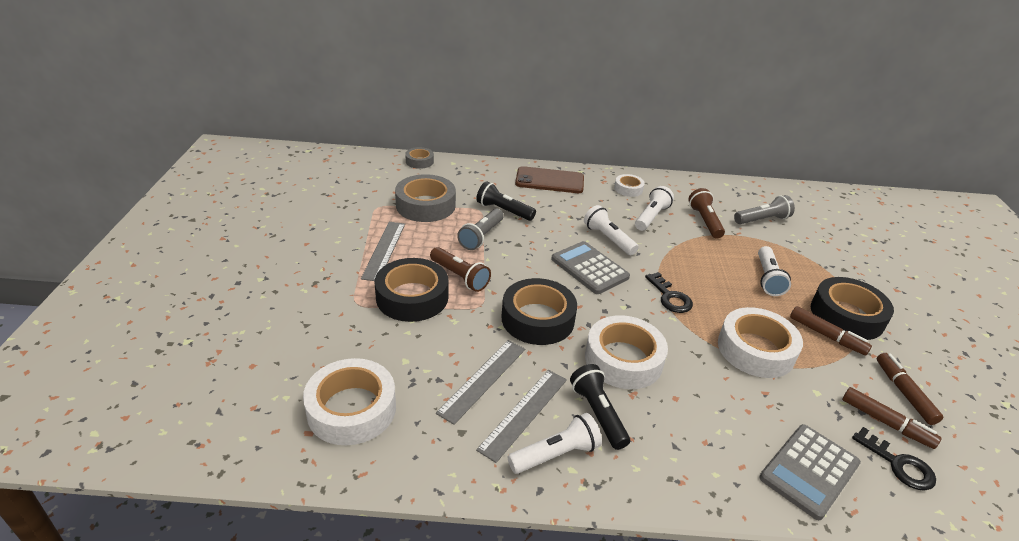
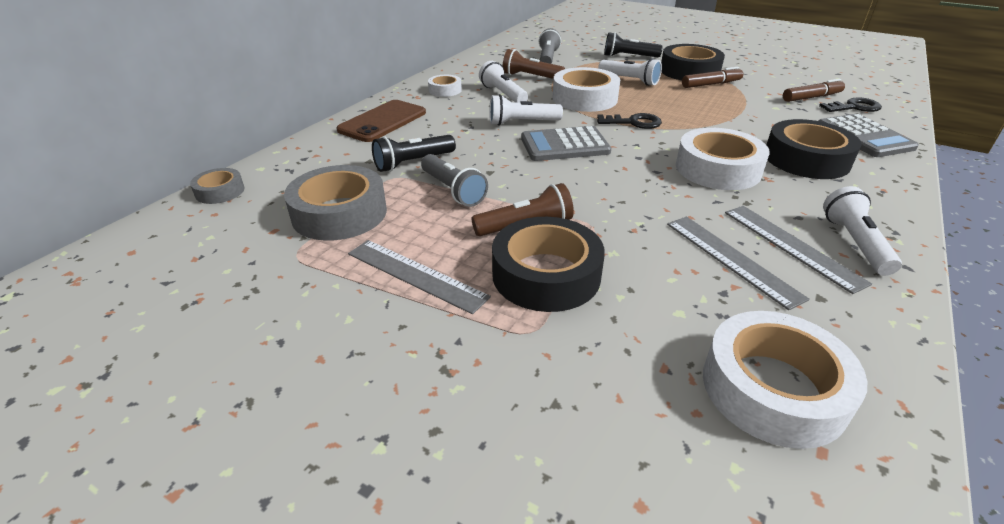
camera: 60 degrees left, 0 degrees up
black tape [501,278,577,345] -> black tape moved to [767,119,862,179]
black flashlight [570,364,630,450] -> black flashlight moved to [604,32,663,57]
white tape [718,307,803,378] -> white tape moved to [553,67,620,112]
brown marker [877,353,943,425] -> none

